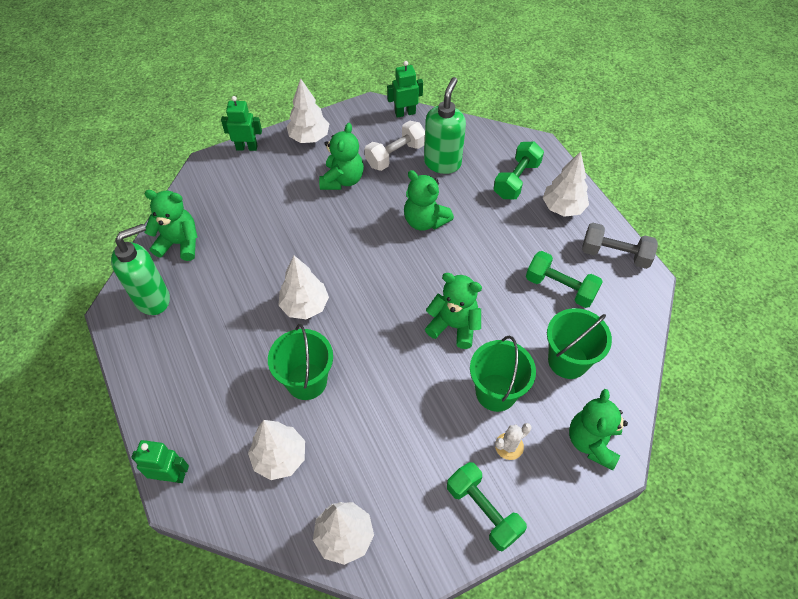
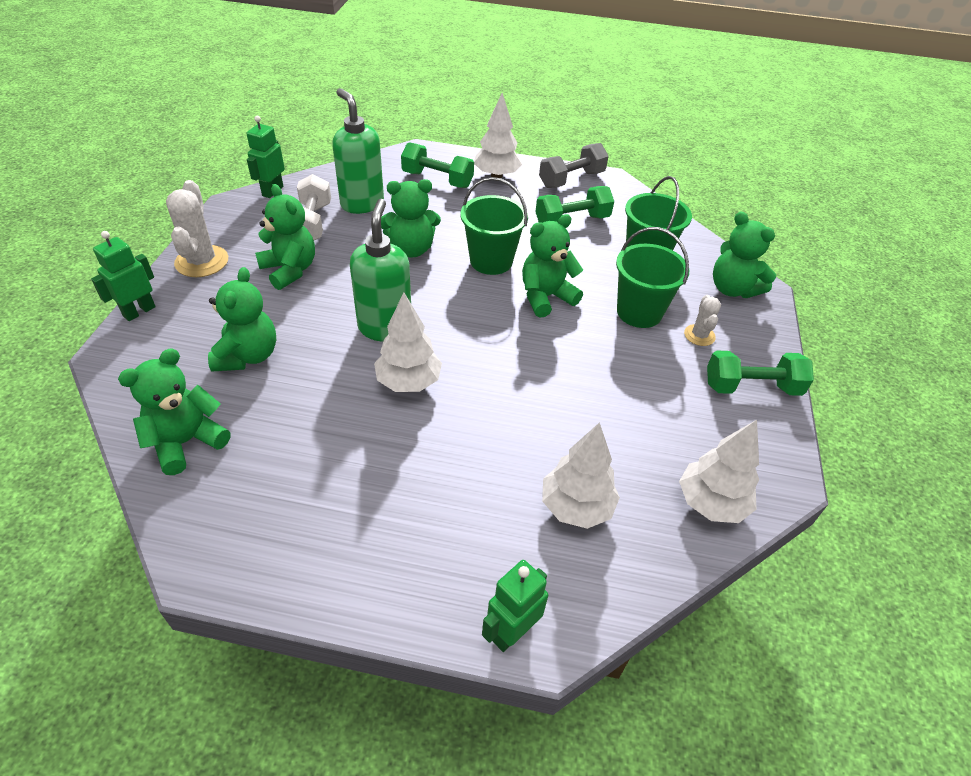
camera: 55 degrees left, 10 degrees down
green soap dispenser [111,224,170,315] -> green soap dispenser moved to [350,199,411,342]
green bucket [268,324,333,400] -> green bucket moved to [461,177,528,275]
white tree [287,79,329,143] -> white cactus [166,180,228,277]
green dumbbell [493,141,544,199] -> green dumbbell turned 45 degrees counterclockwise [401,142,474,188]
none -> green teddy bear [208,267,276,372]

